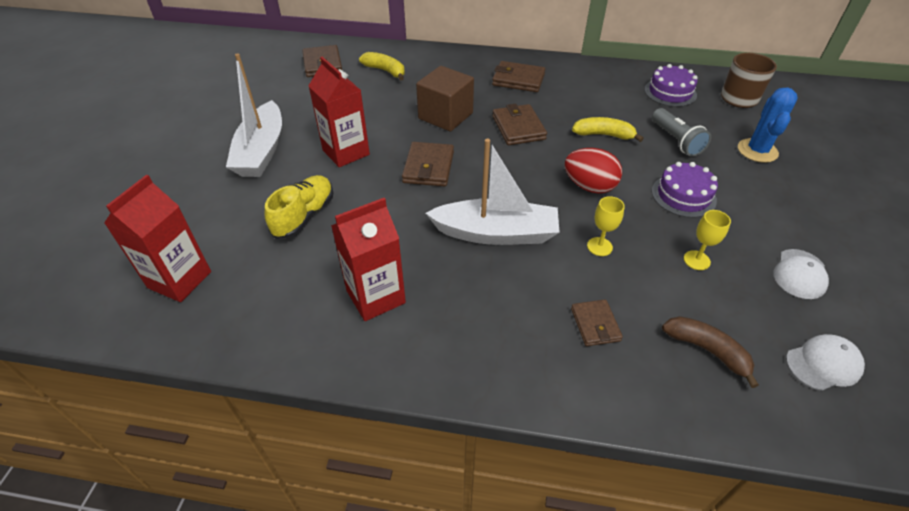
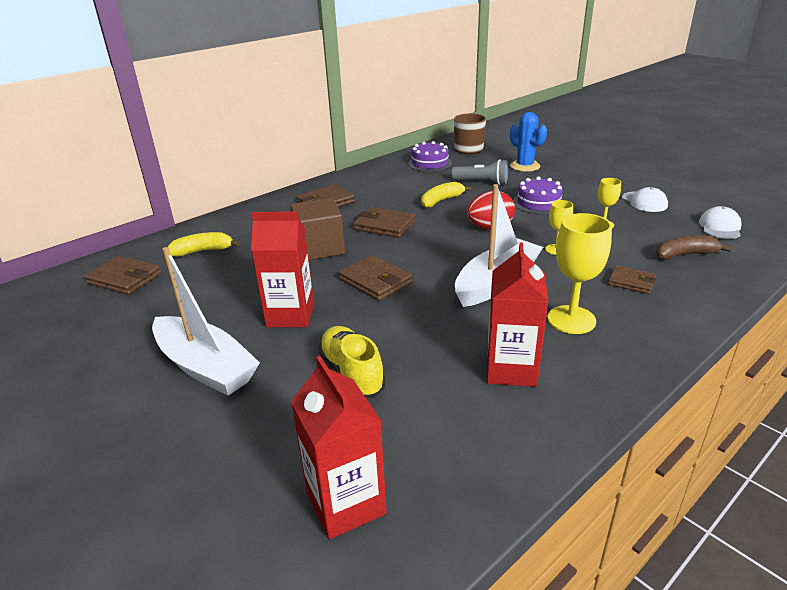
camera: 50 degrees left, 15 degrees down
none -> yellow goblet [548,213,612,334]

